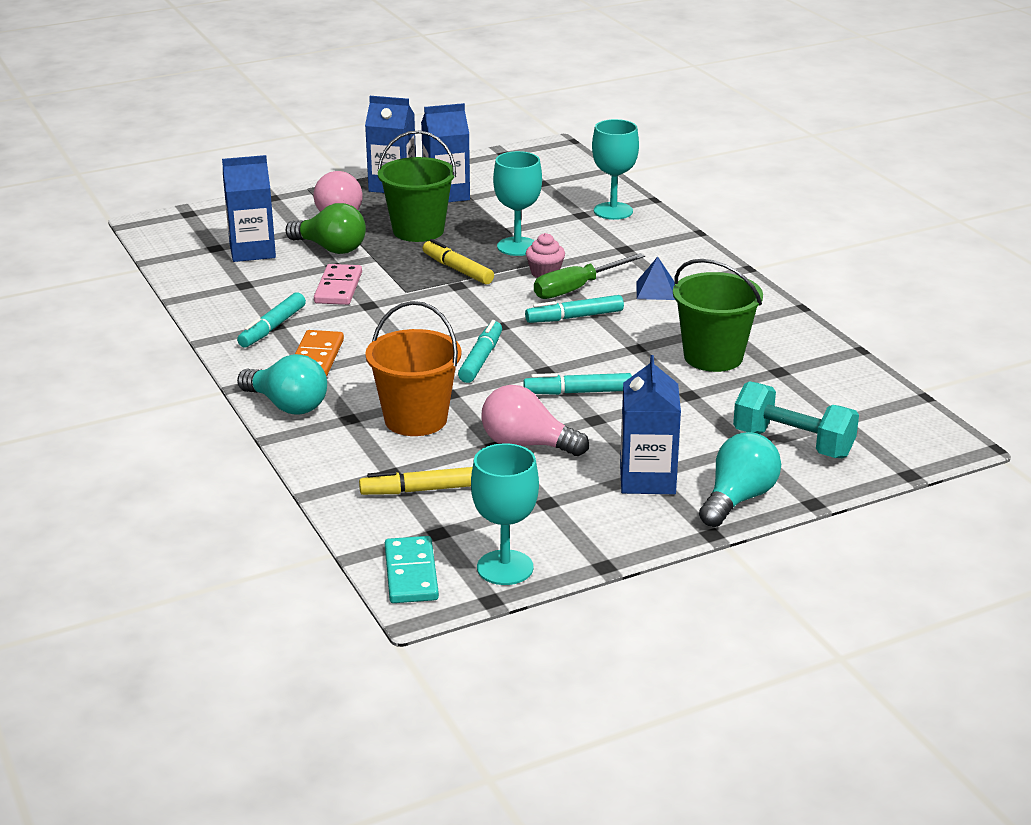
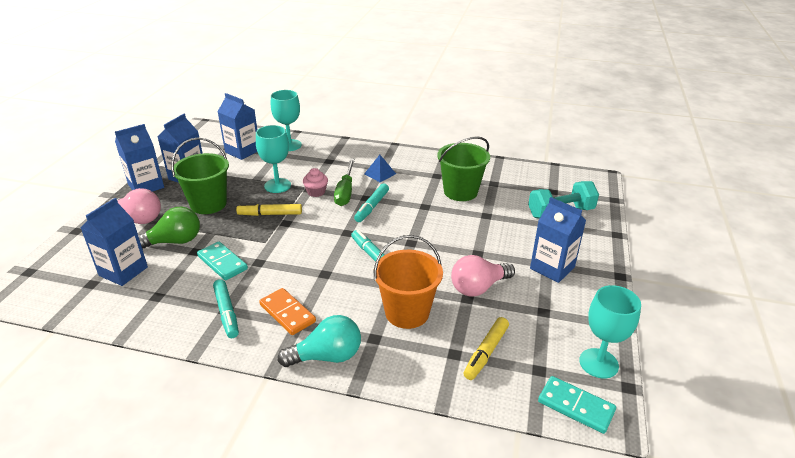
camera: 50 degrees left, 5 degrees up
pink domino [314,264,362,305] -> turquoise domino [197,242,248,280]
turquoise marker [523,373,632,395] -> none
turquoise light bulb [699,432,781,527] -> none
none -> blue carton [218,93,257,160]

